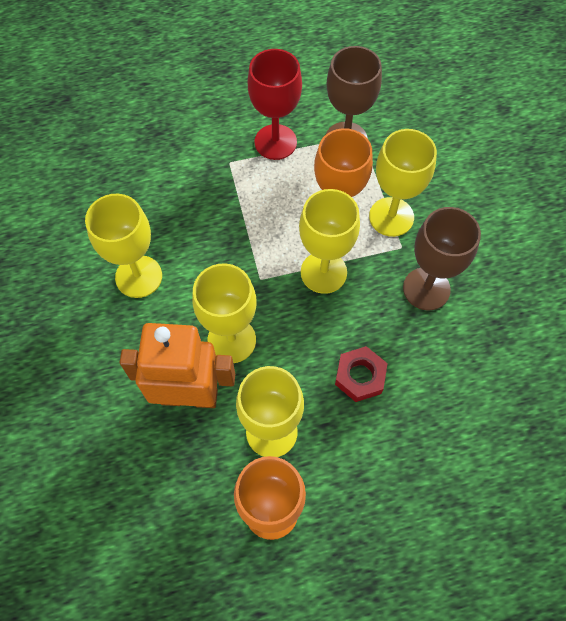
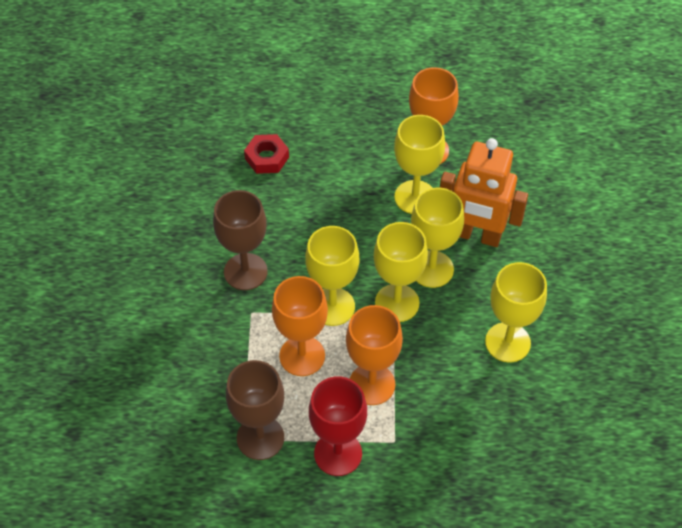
camera: 165 degrees left, 10 degrees down
red nut [335,346,388,402] -> red nut moved to [244,134,289,174]
yellow goblet [369,129,437,237] -> yellow goblet moved to [374,222,428,322]
none -> orange goblet [346,305,403,405]

